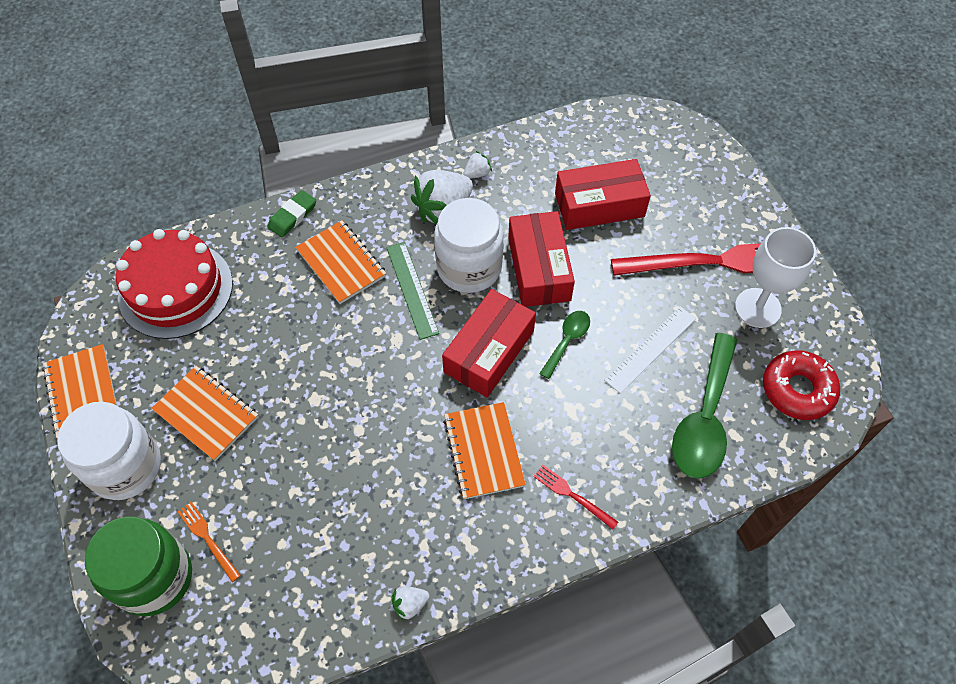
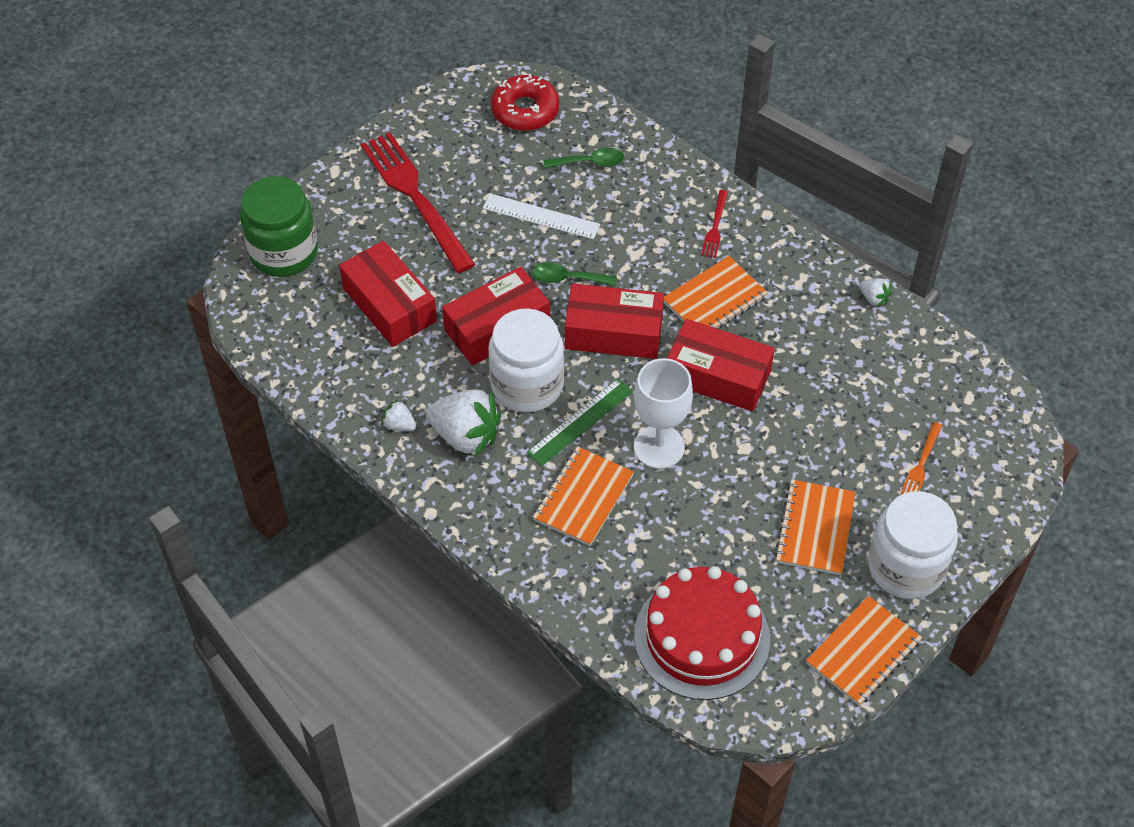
camera: 115 degrees left, 5 degrees down
green jar [85,516,192,616] -> green jar moved to [240,176,318,277]
green eraser [268,190,316,237] -> none
green spoon [672,333,737,479] -> green spoon [543,148,624,168], size x0.51
white goblet [735,227,816,328] -> white goblet moved to [634,358,693,469]
none -> red box [667,319,775,412]

